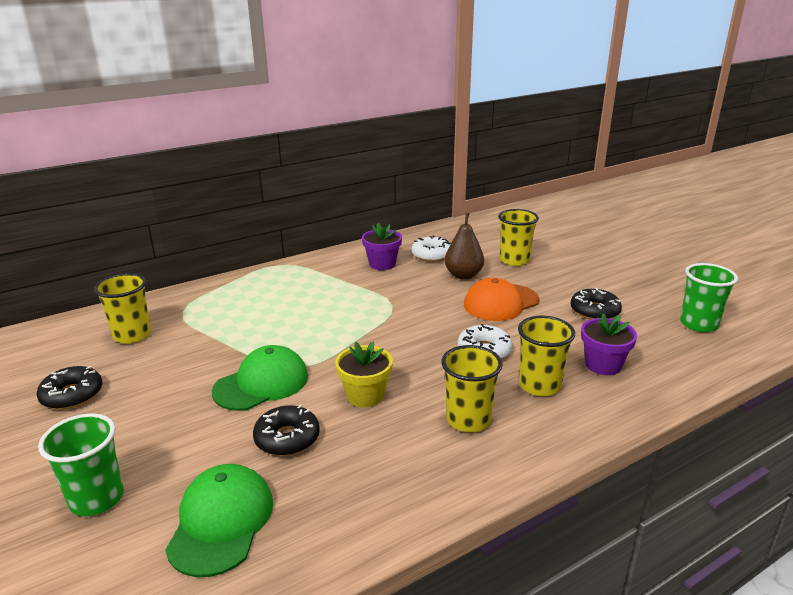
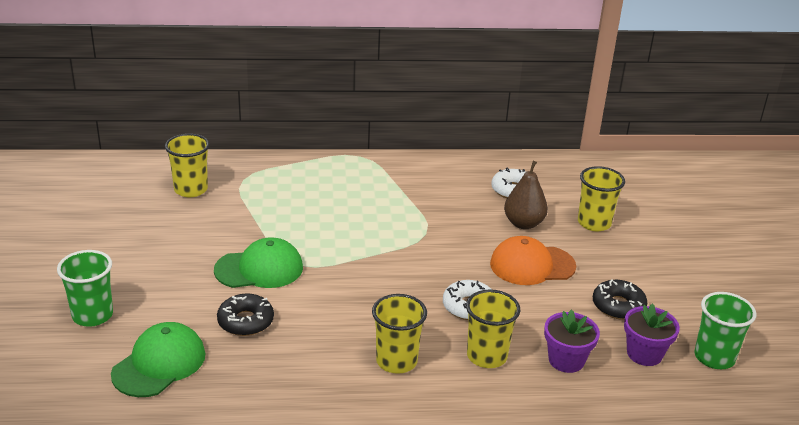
camera: 25 degrees right, 5 degrees up
black donut [37,366,103,410] -> none
yellow flower pot [335,342,393,407] -> none
purple flower pot [362,223,402,270] -> purple flower pot moved to [624,304,680,366]

